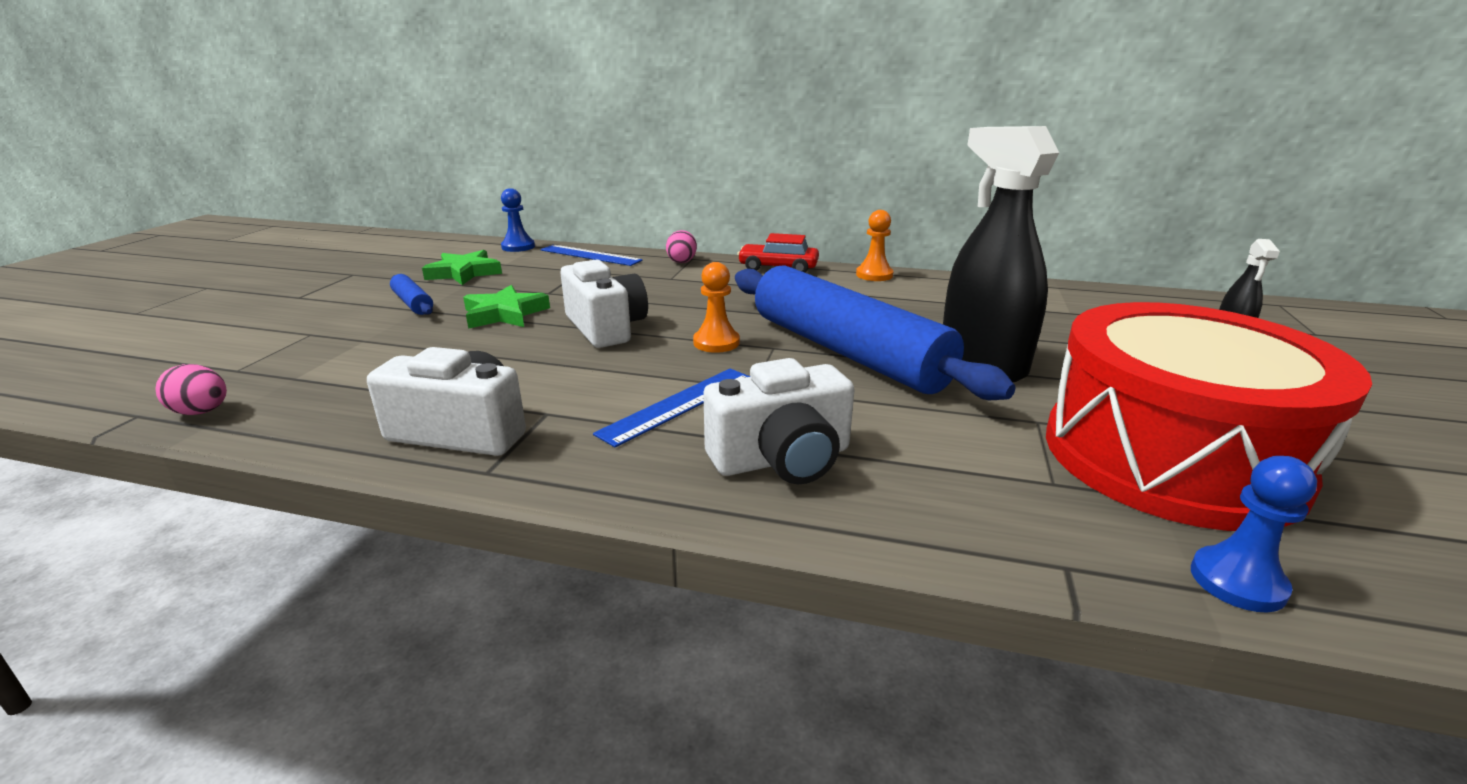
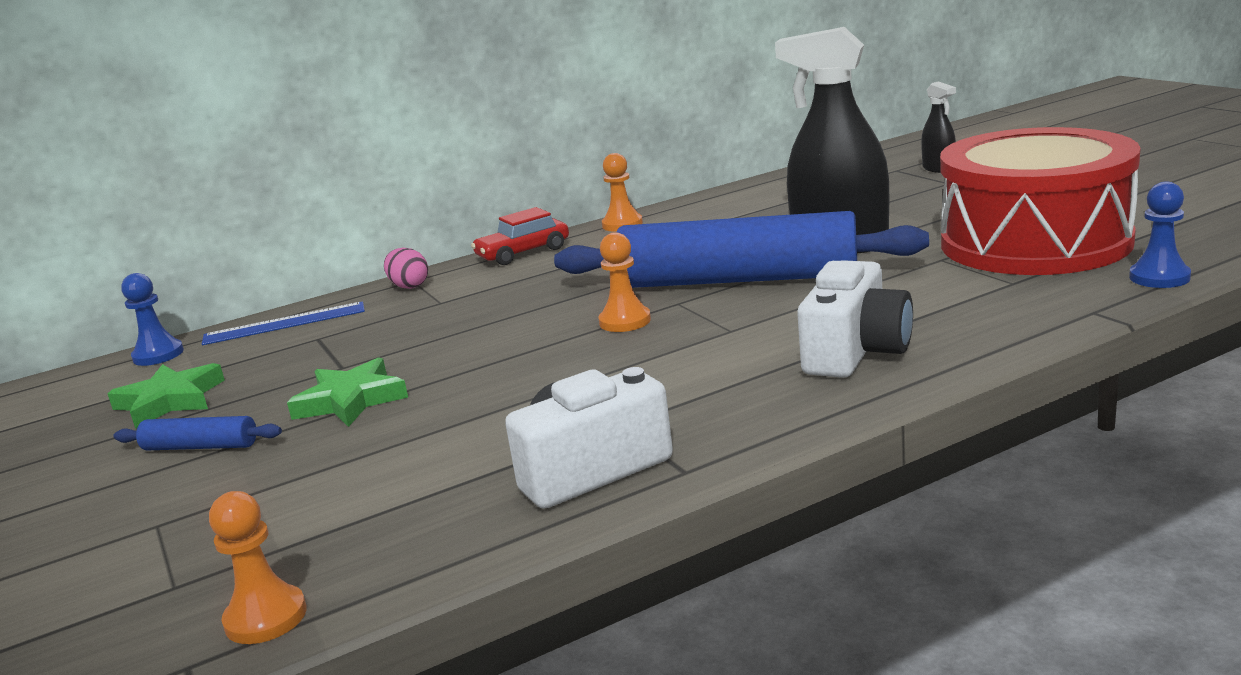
camera: 40 degrees left, 5 degrees down
pink egg [155,364,227,415] -> orange pawn [209,491,307,644]
white camera [560,259,648,348] -> none
blue ruler [593,368,750,448] -> none

